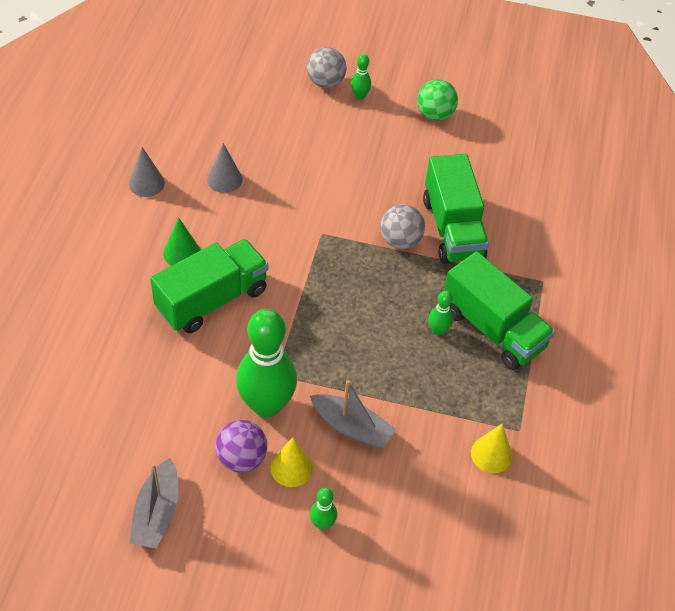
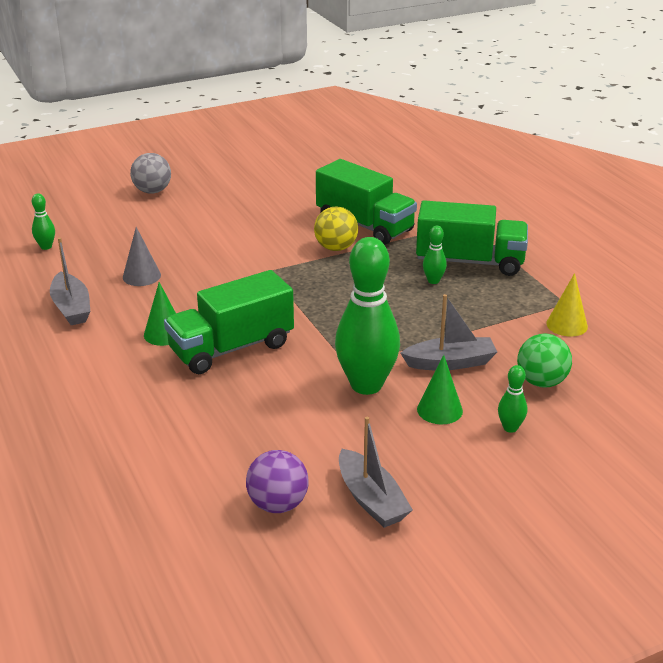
camera: 35 degrees left, 20 degrees down
grey cone [129,147,165,197] -> grey boat [50,237,91,325]
green truck [150,239,268,333] -> green truck turned 135 degrees counterclockwise [164,270,294,374]
purple ball [215,420,267,472] -> purple ball moved to [246,450,308,513]
yellow cone [271,437,313,487] -> green cone [417,355,463,424]
green bowling pin [351,54,371,100] -> green bowling pin moved to [32,193,55,250]
grey ball [380,204,425,249] -> yellow ball [314,207,358,251]
green ball [417,79,458,121] -> green ball moved to [517,334,572,388]

